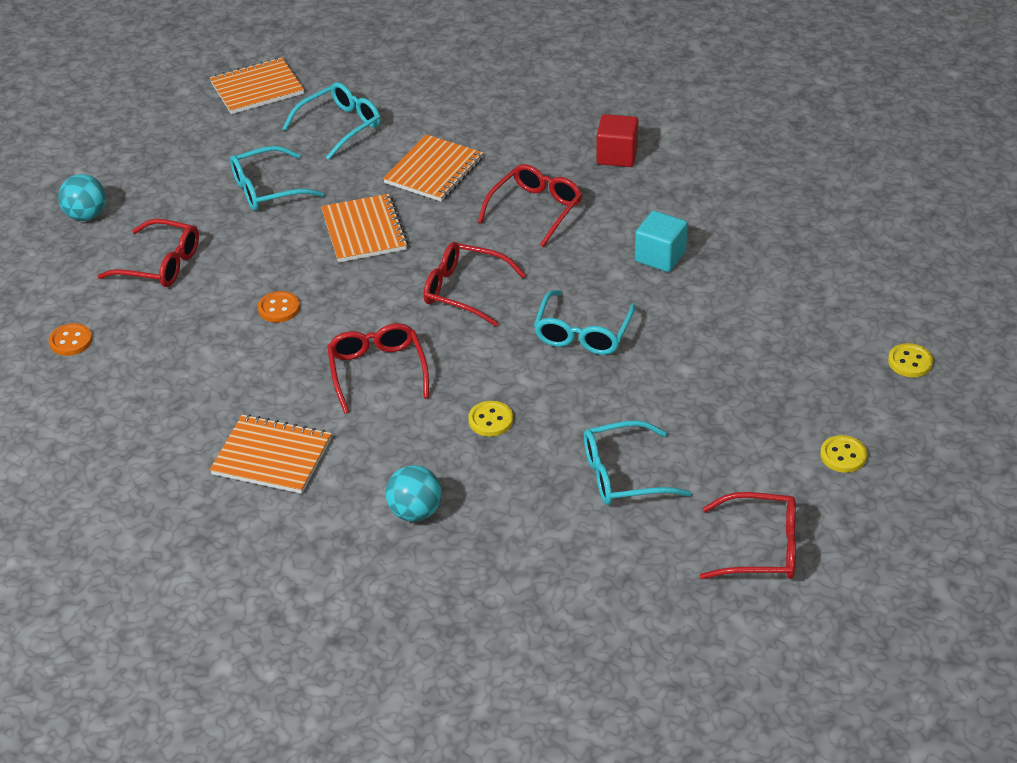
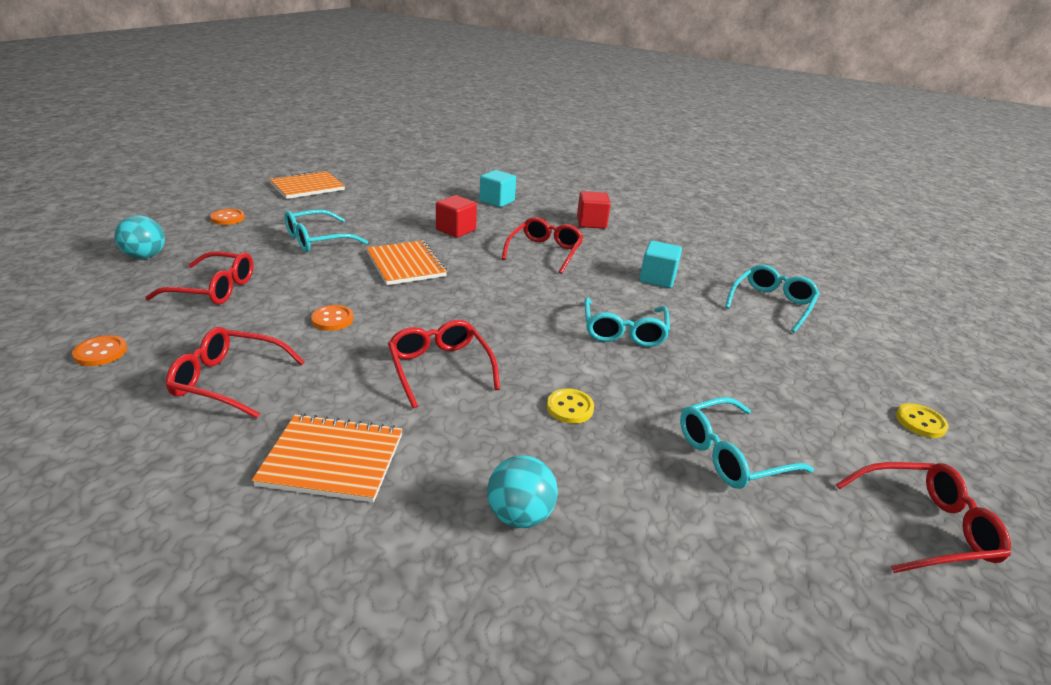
camera: 15 degrees left, 10 degrees down
turquoise glasses [283,82,381,160] -> turquoise glasses moved to [725,265,820,333]
orange notebook [383,134,483,202] -> red cube [436,195,477,238]
red glasses [424,242,527,327] -> red glasses moved to [166,327,305,418]
yellow button [888,343,933,377] -> none
none -> orange button [210,209,245,225]
none -> turquoise cube [480,170,516,207]

